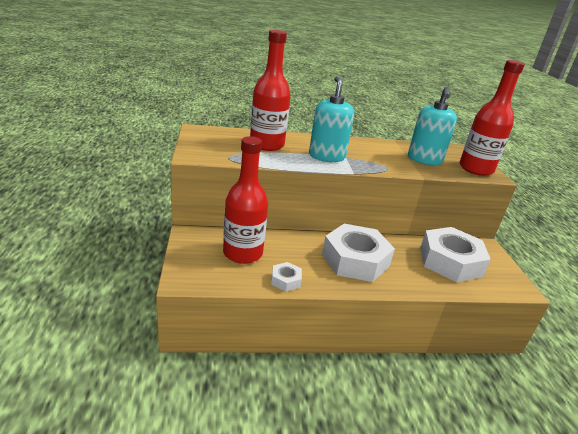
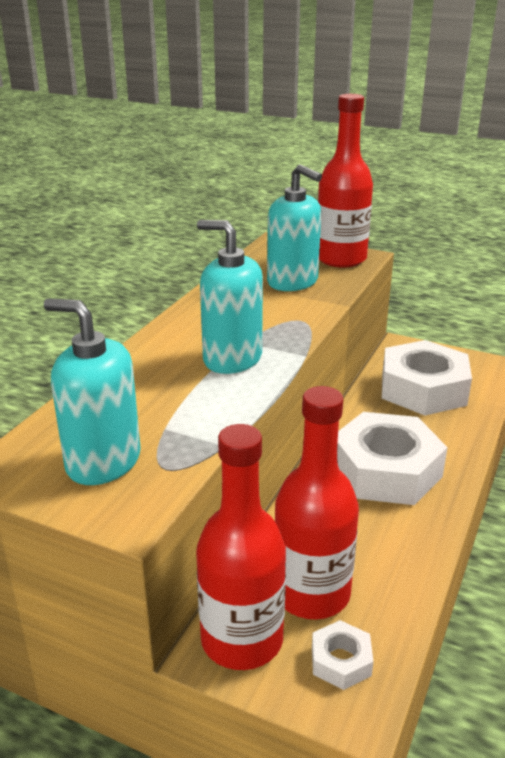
camera: 55 degrees left, 0 degrees up
red bottle [250,30,291,151] -> red bottle moved to [196,424,286,670]
white nut [271,262,302,292] -> white nut moved to [312,620,374,690]
none -> turquoise soap dispenser [44,298,141,485]

